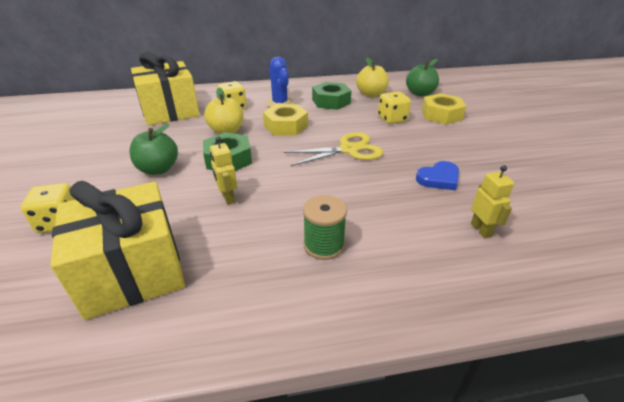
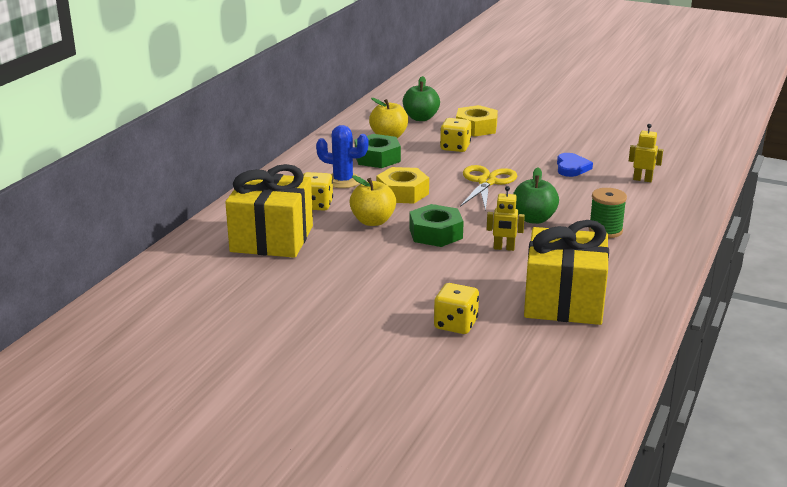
camera: 55 degrees left, 10 degrees down
green apple [129,124,178,175] -> green apple moved to [513,168,559,224]

